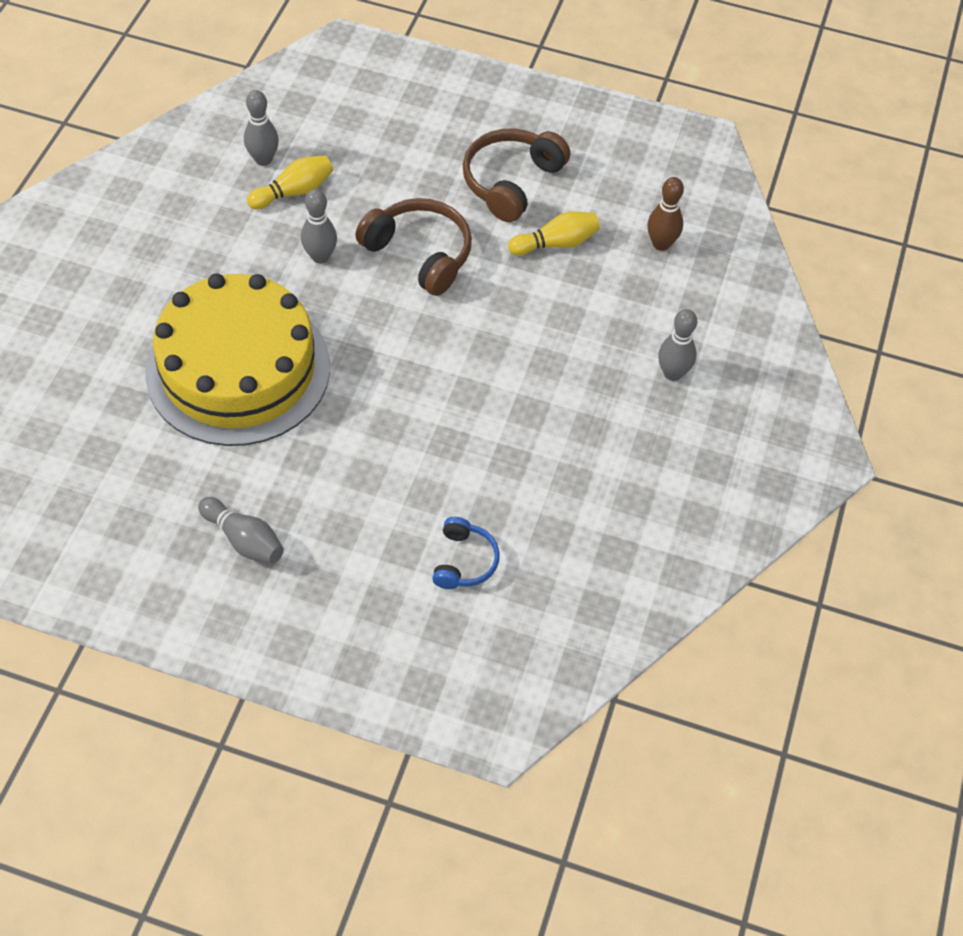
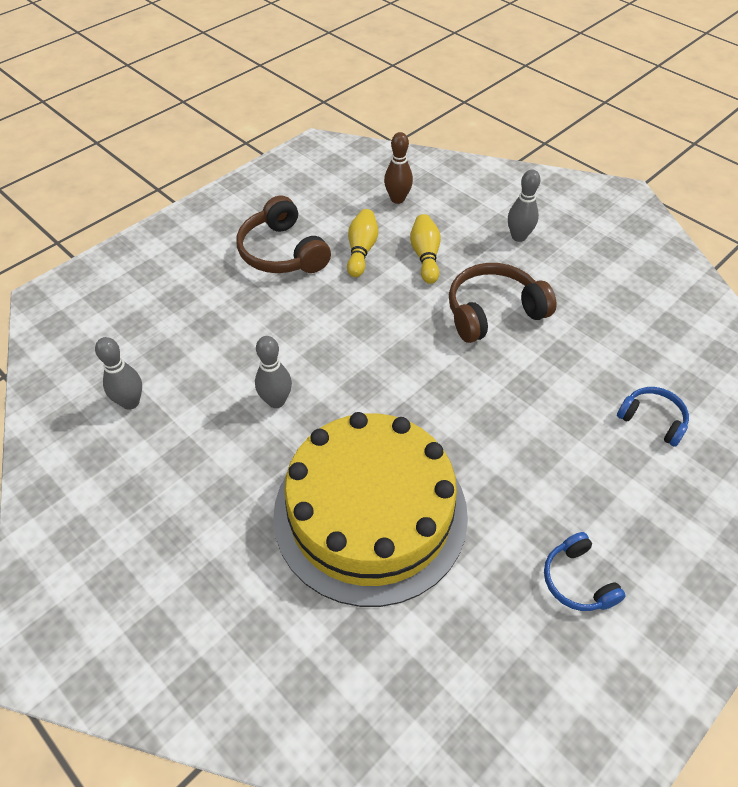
camera: 60 degrees left, 5 degrees down
grey bowling pin [198,497,284,564] -> blue headphones [544,532,625,611]
yellow bowling pin [247,155,333,210] -> yellow bowling pin moved to [410,214,441,284]
brown headphones [355,198,472,296] -> brown headphones moved to [449,263,556,343]

